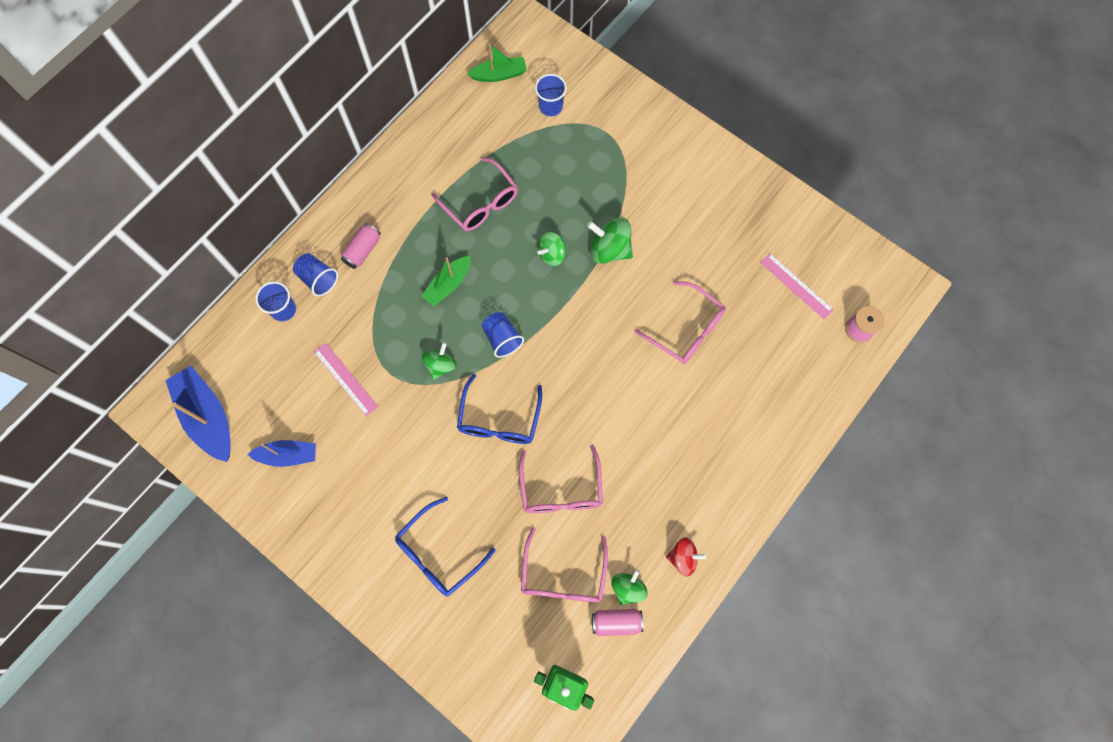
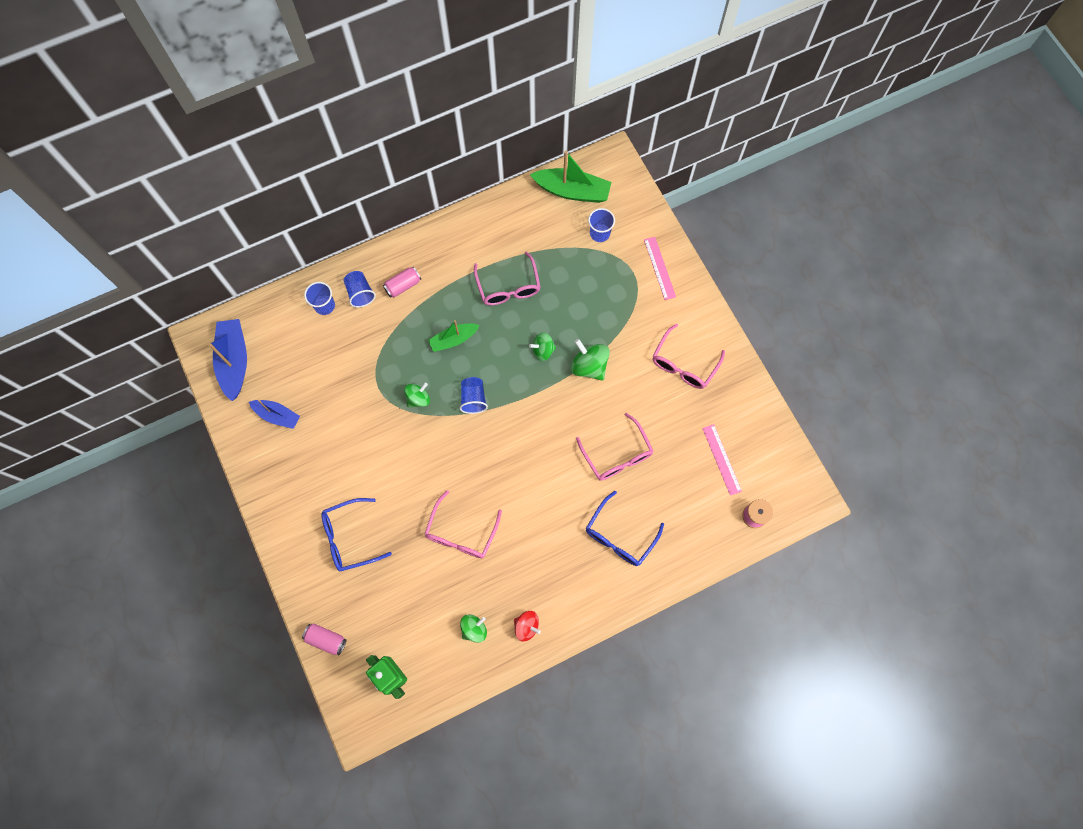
camera: 25 degrees right, 0 degrees up
pink ruler [314,343,378,416] -> pink ruler moved to [644,237,676,300]
blue glasses [457,374,542,444] -> blue glasses moved to [586,491,664,566]
green boat [467,43,527,82] -> green boat [530,151,611,203], size x1.61
pink glasses [521,527,608,603] -> pink glasses moved to [652,324,725,389]
pink can [592,609,643,636] -> pink can moved to [302,624,347,655]

